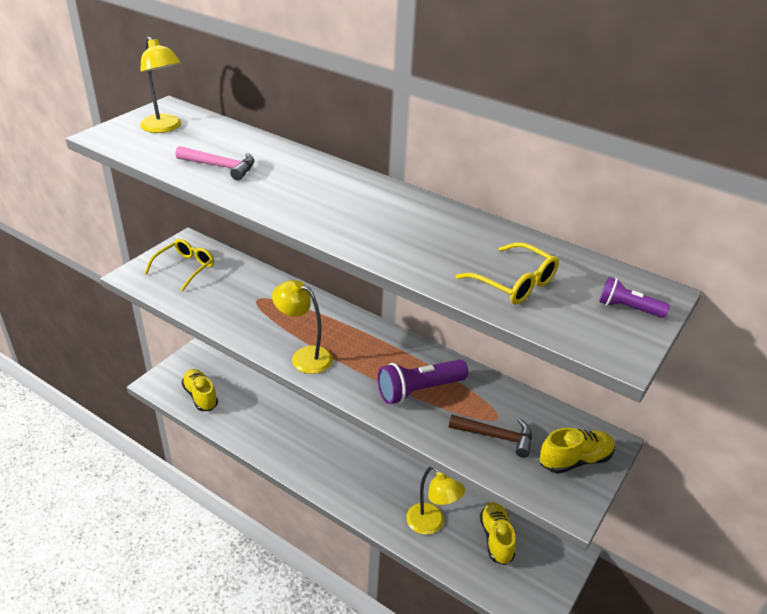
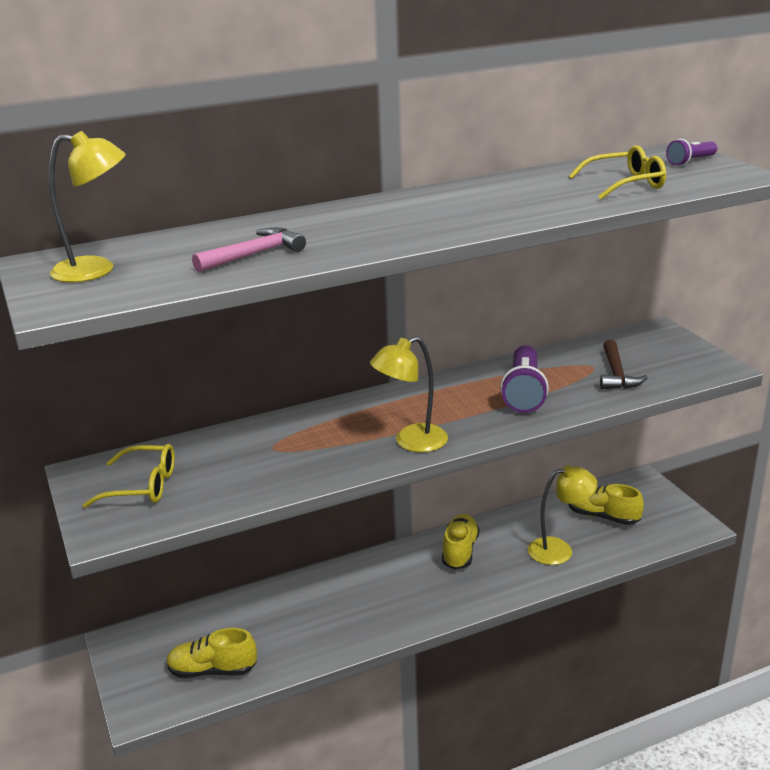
camera: 55 degrees left, 10 degrees down
yellow glasses [144,239,214,292] -> yellow glasses turned 120 degrees clockwise [83,444,175,508]
brown hammer [449,415,532,458] -> brown hammer turned 135 degrees clockwise [600,340,648,389]
yellow shoe [540,428,615,474] -> yellow shoe moved to [442,514,480,570]

